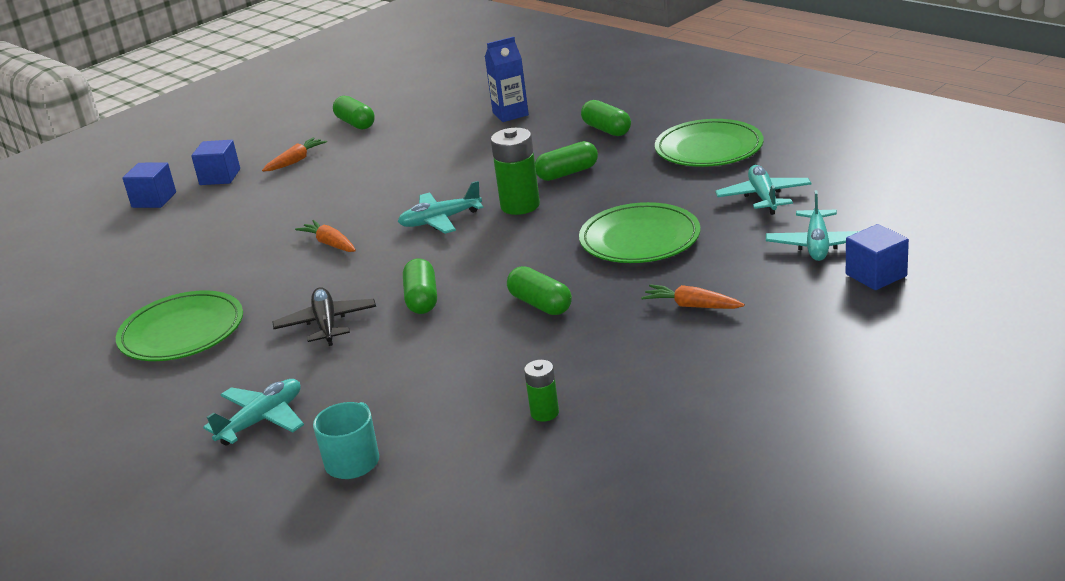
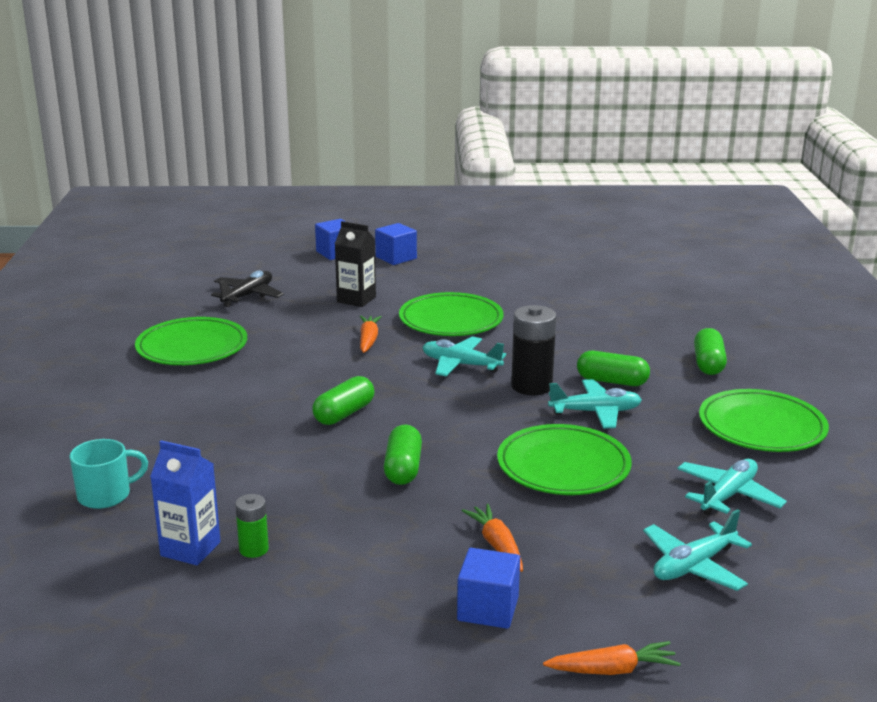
camera: 40 degrees right, 5 degrees down
turquoise plane [203,379,304,445] -> turquoise plane moved to [548,379,642,429]
orange carrot [262,137,327,172] -> orange carrot moved to [543,641,681,675]
black plane [273,287,376,346] -> black plane moved to [211,271,284,307]
green capsule [333,96,375,129] -> none
blue carton [485,37,529,122] -> blue carton moved to [150,440,221,565]
green battery [491,128,540,215] -> black battery [511,305,556,395]
blue cube [846,224,909,290] -> blue cube moved to [457,548,520,629]
none -> black carton [335,221,376,307]
none -> green plate [399,292,504,336]

